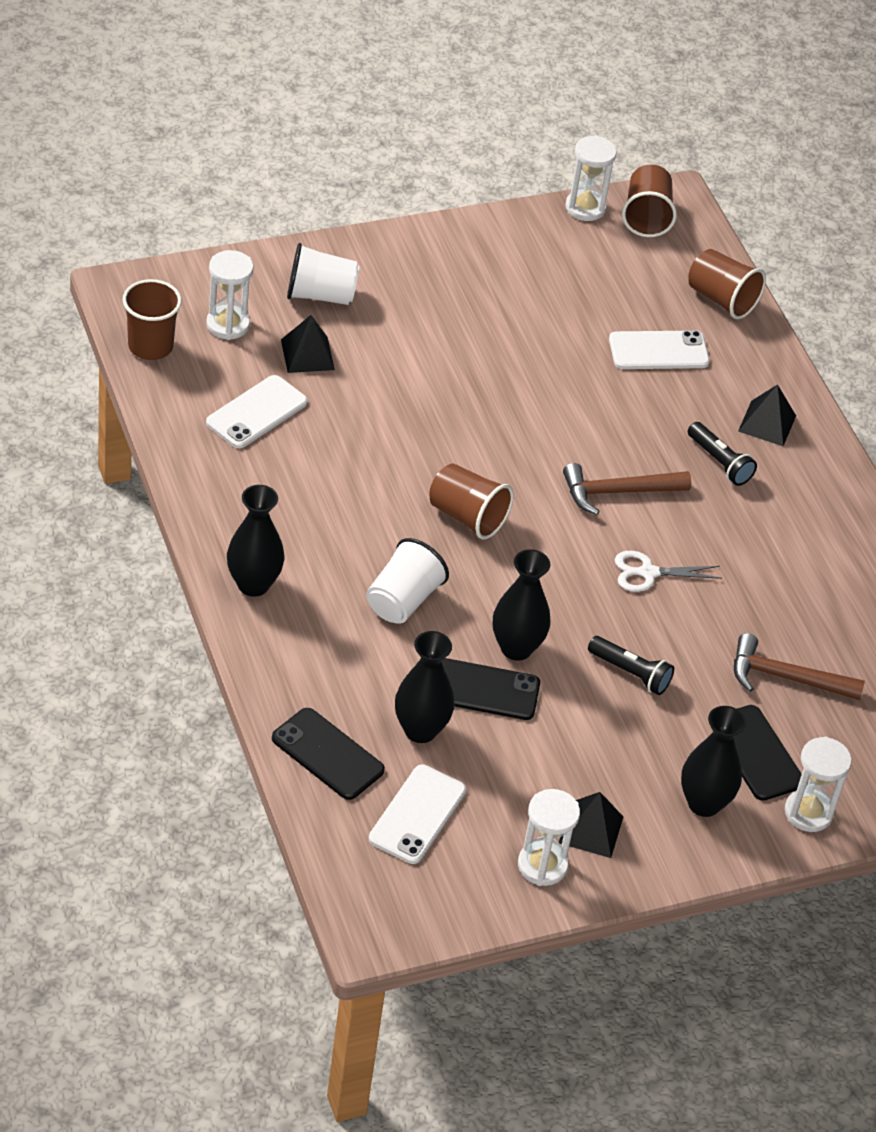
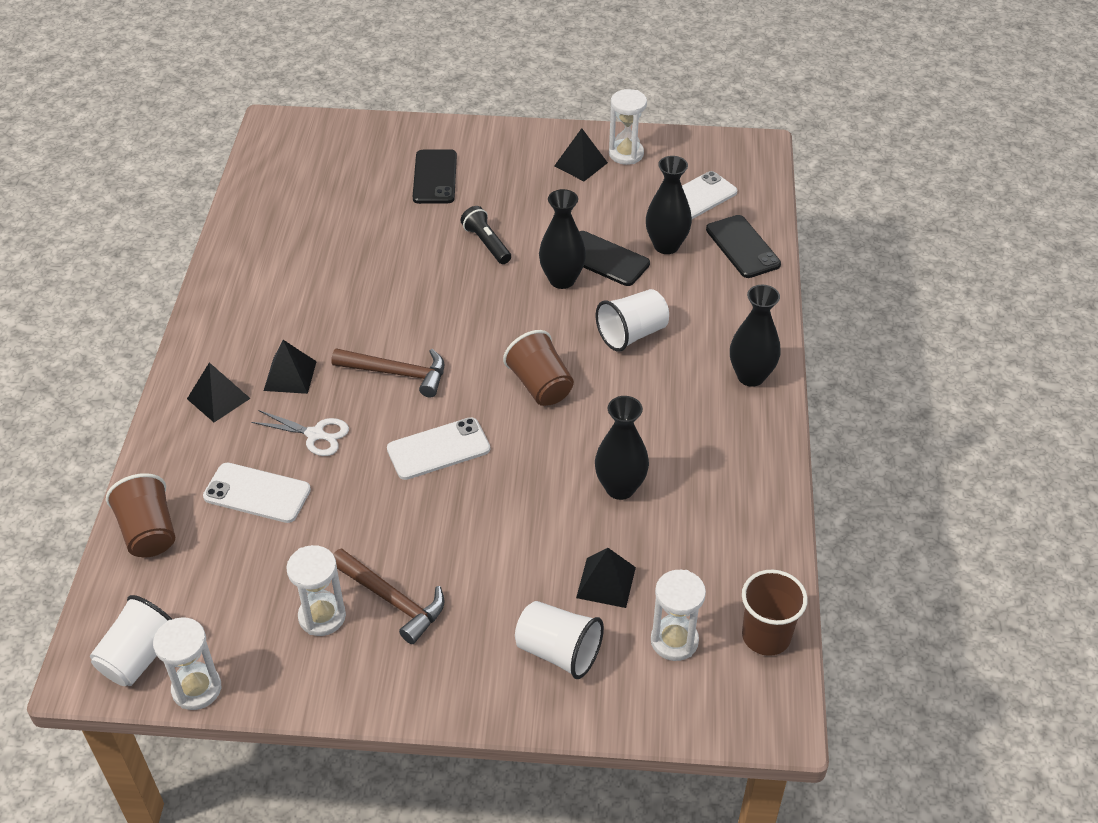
camera: 150 degrees left, 0 degrees up
white phone [206,375,307,448] -> white phone moved to [387,417,490,480]
white scissors [615,551,722,592] -> white scissors moved to [251,410,349,456]
brown cup [622,165,677,237] -> white cup [90,595,172,686]
black vase [681,706,746,817] -> black vase moved to [595,396,649,500]
black flashlight [688,422,757,486] -> black pyramid [264,340,317,394]
brown hammer [734,633,865,700] -> brown hammer moved to [333,549,444,644]
white hourglass [785,737,852,832] -> white hourglass moved to [286,545,346,636]

